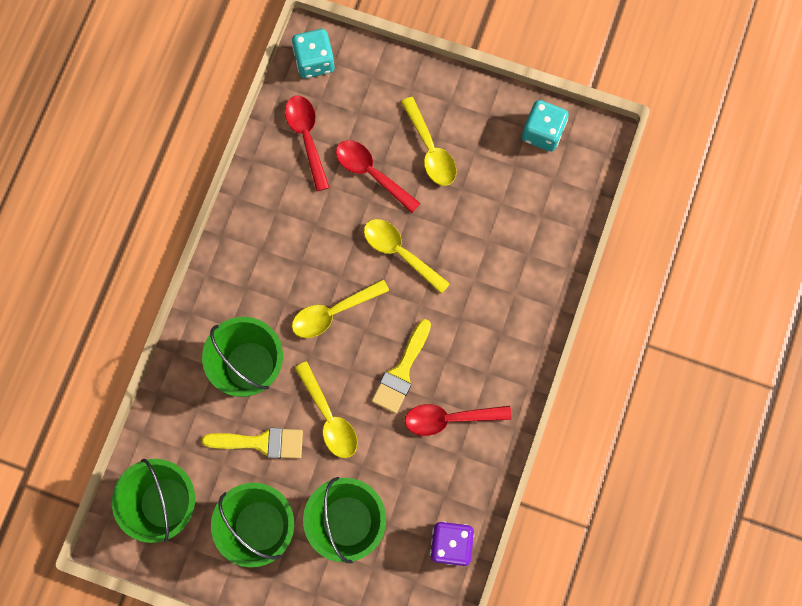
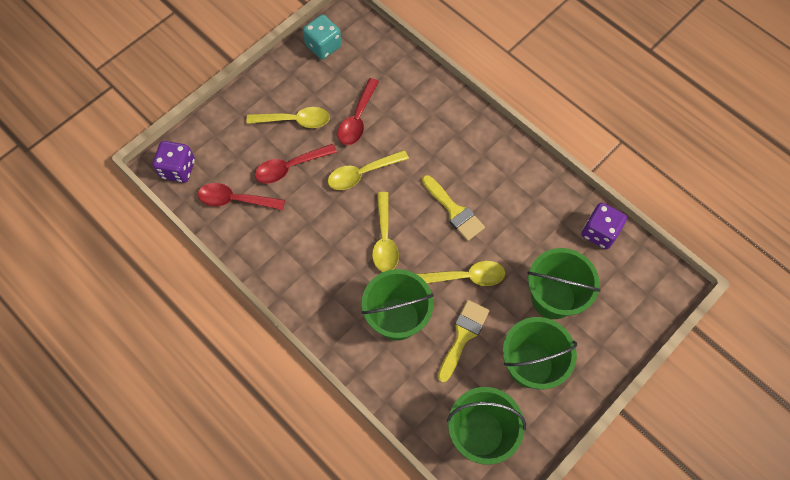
camera: 65 degrees left, 10 degrees down
turquoise dice [292,29,335,79] -> purple dice [153,141,195,183]
red spoon [405,404,512,436] -> red spoon moved to [338,78,379,145]

